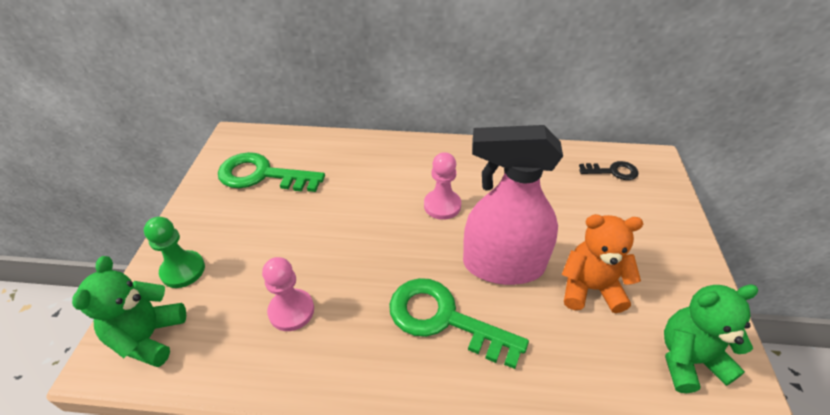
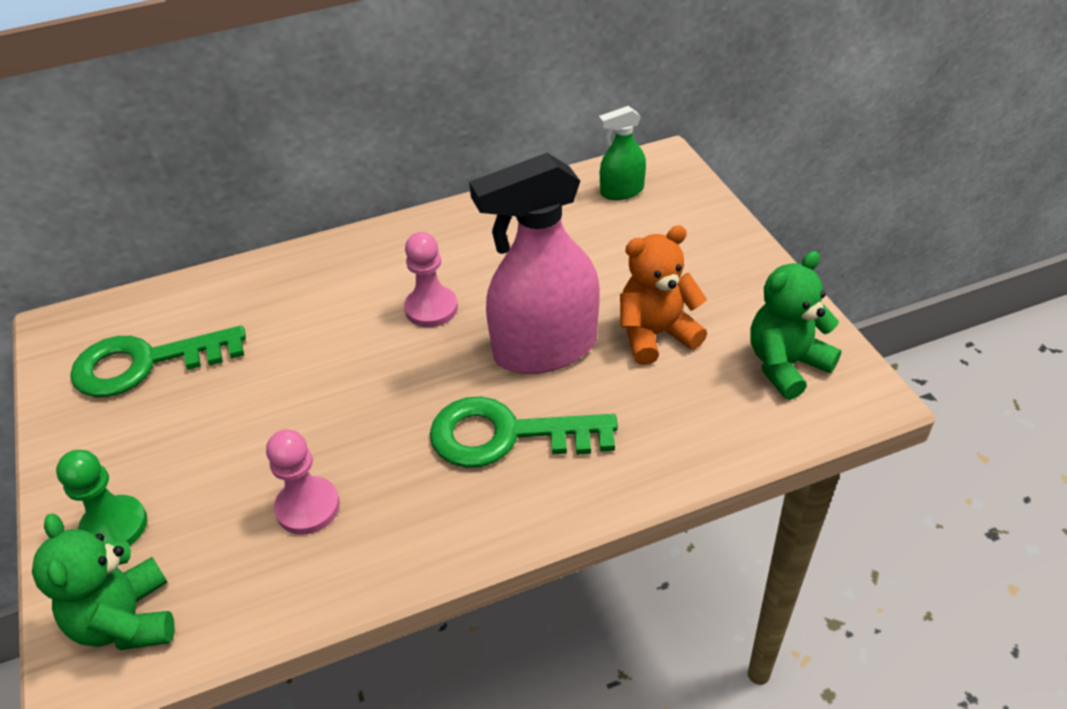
camera: 25 degrees left, 0 degrees up
black key [579,161,639,180] -> green spray bottle [599,106,646,200]

